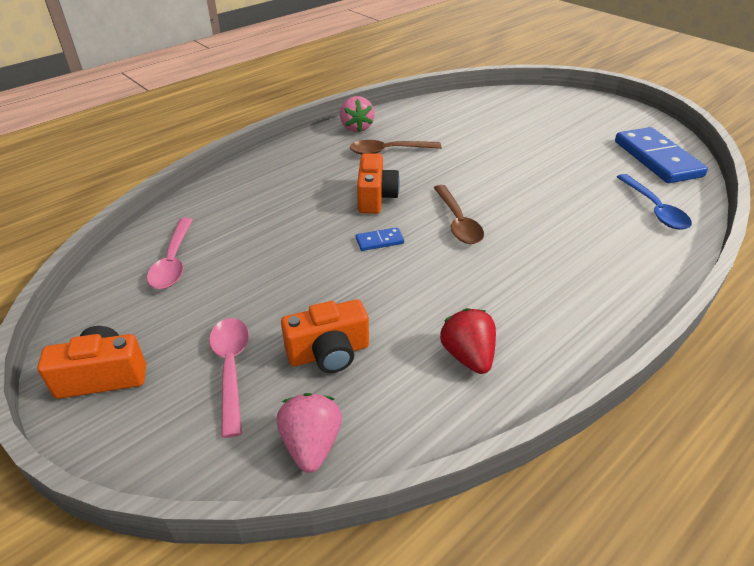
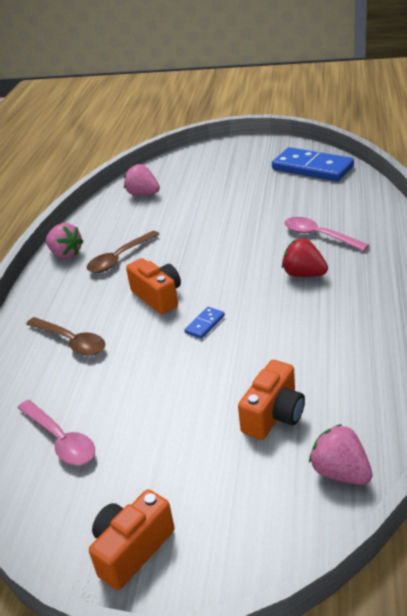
camera: 35 degrees left, 5 degrees down
pink spoon [209,318,249,438] -> pink spoon moved to [284,217,369,251]
brown spoon [434,185,484,244] -> brown spoon moved to [26,317,105,356]
red strawberry [440,308,496,374] -> red strawberry moved to [282,238,328,277]
blue spoon [617,174,692,230] -> none
none -> pink strawberry [124,164,160,196]

